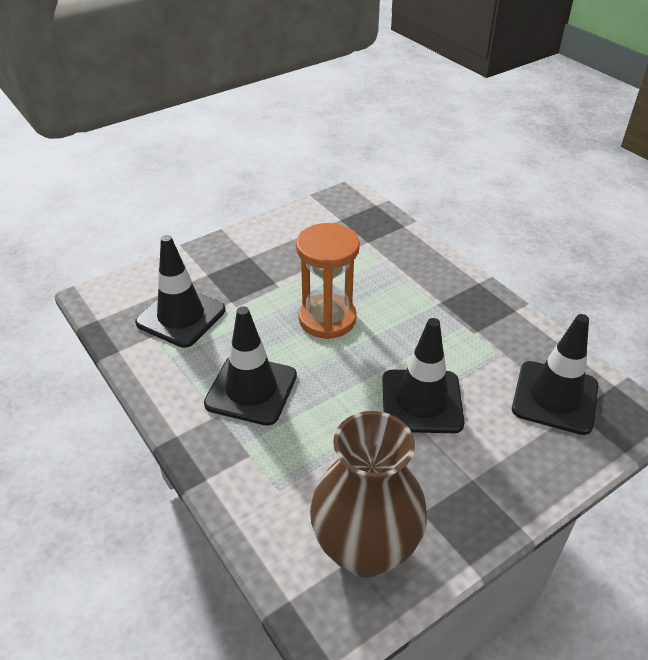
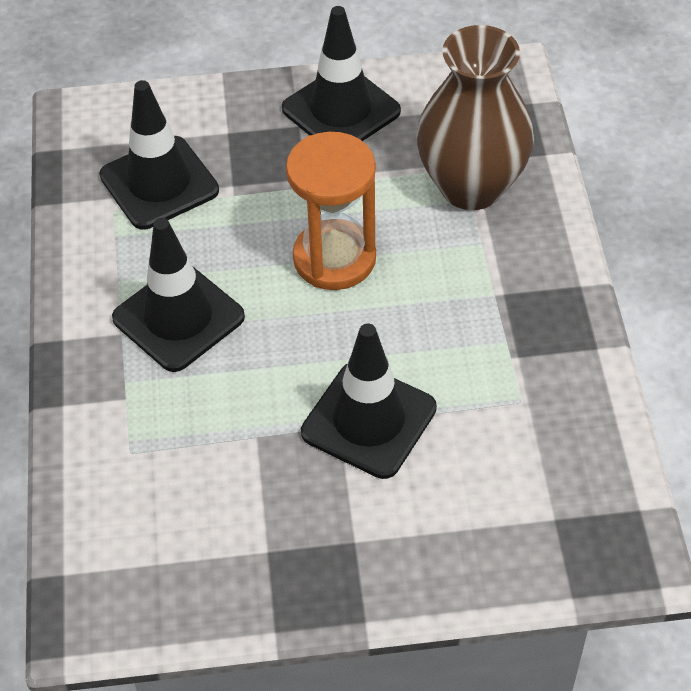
camera: 30 degrees right, 10 degrees up
brown vase [310,411,427,577] -> brown vase moved to [416,25,534,210]
black traffic cone [512,314,598,435] -> black traffic cone moved to [282,6,401,141]

